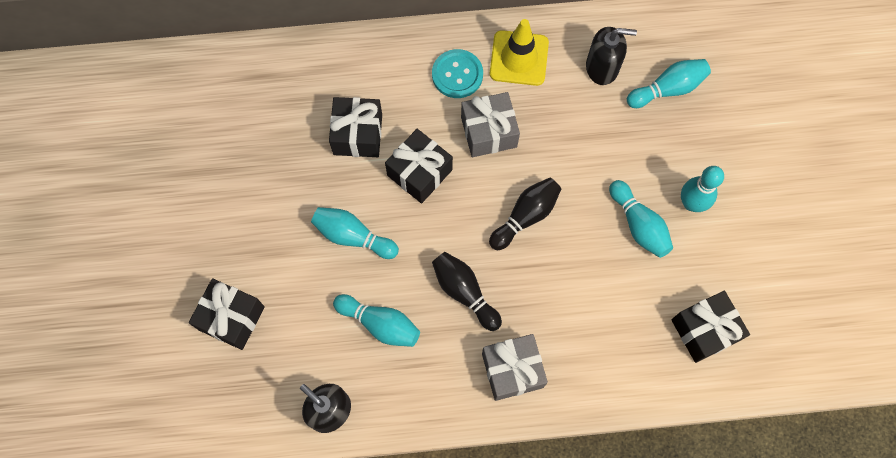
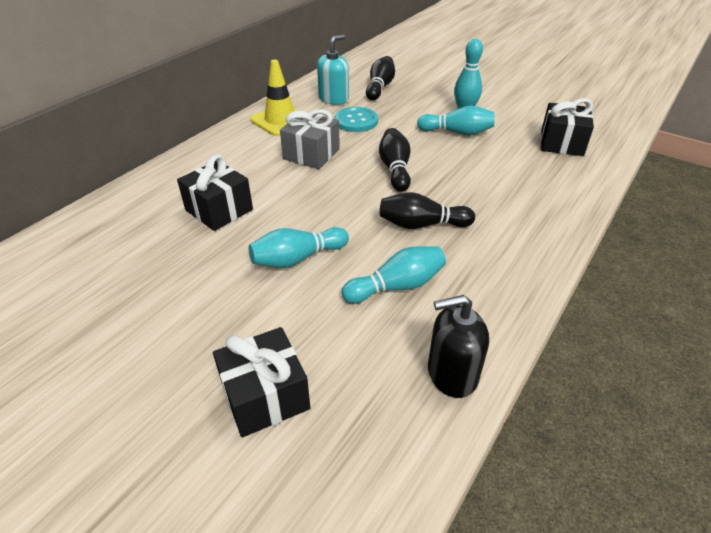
camera: 50 degrees left, 30 degrees down
black gift [385,129,453,203] -> none
turquoise button [432,49,483,98] -> turquoise button moved to [335,107,378,132]
grey gift [482,334,548,401] -> none
black soap dispenser [586,27,637,85] -> turquoise soap dispenser [317,35,349,105]
turquoise bowling pin [627,59,711,108] -> black bowling pin [366,56,395,101]

